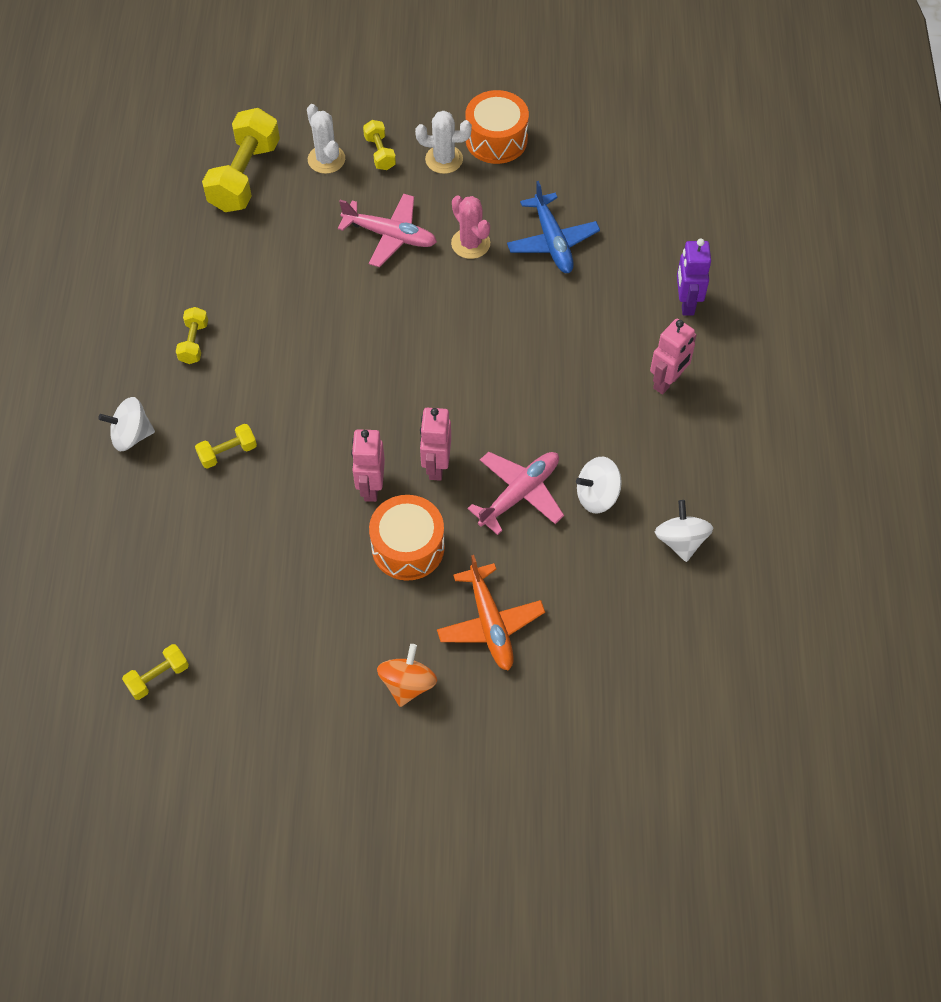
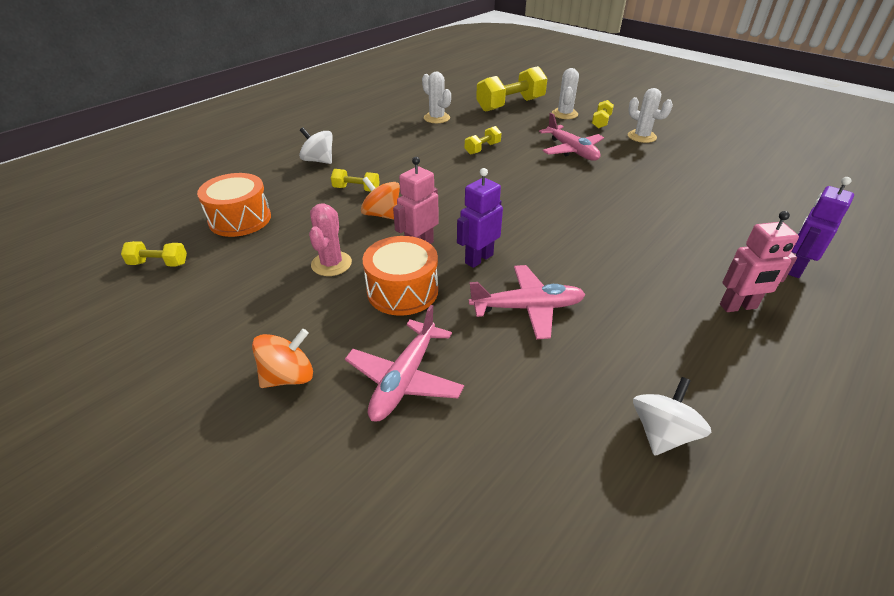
camera: 40 degrees right, 20 degrees down
yellow dumbbell [176,307,208,364] -> yellow dumbbell moved to [465,126,502,155]
pink robot [420,408,451,481] -> purple robot [457,168,503,268]
orange plane [437,555,545,671] -> pink plane [345,305,464,422]
pink cactus [451,196,490,259] -> pink cactus moved to [309,203,352,276]
orange drum [465,90,529,164] -> orange drum moved to [197,173,271,237]
blue plane [507,181,600,273] -> none
white spinning top [576,457,622,513] -> none
none -> orange spinning top [361,177,400,220]
none -> white cactus [422,72,451,123]

